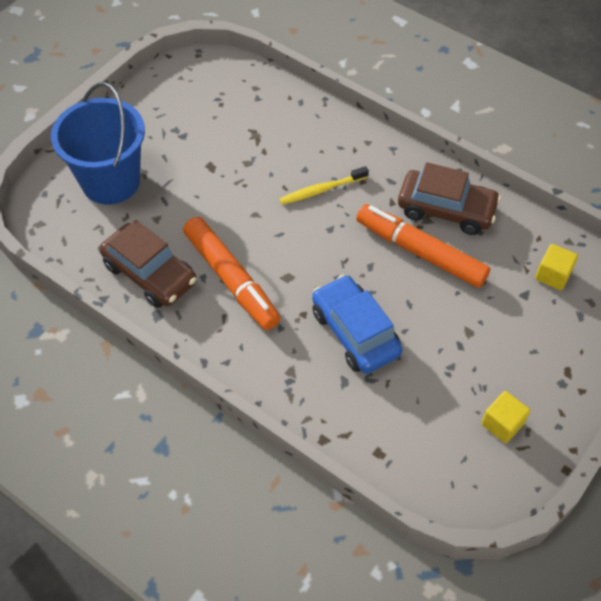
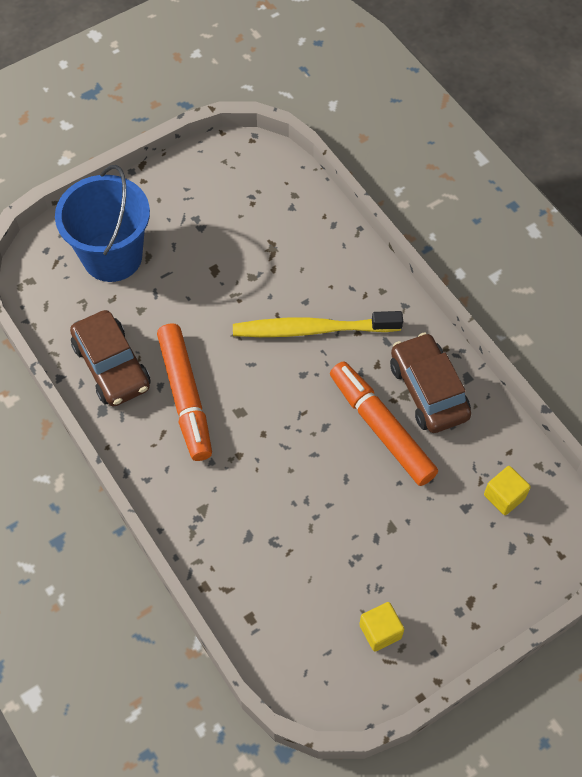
camera: 20 degrees right, 5 degrees up
yellow toothbrush [280,166,369,205] -> yellow toothbrush [233,311,403,337], size x1.70
blue car [312,275,402,374] -> none
brown car [398,162,501,235] -> brown car turned 150 degrees counterclockwise [390,333,471,433]

